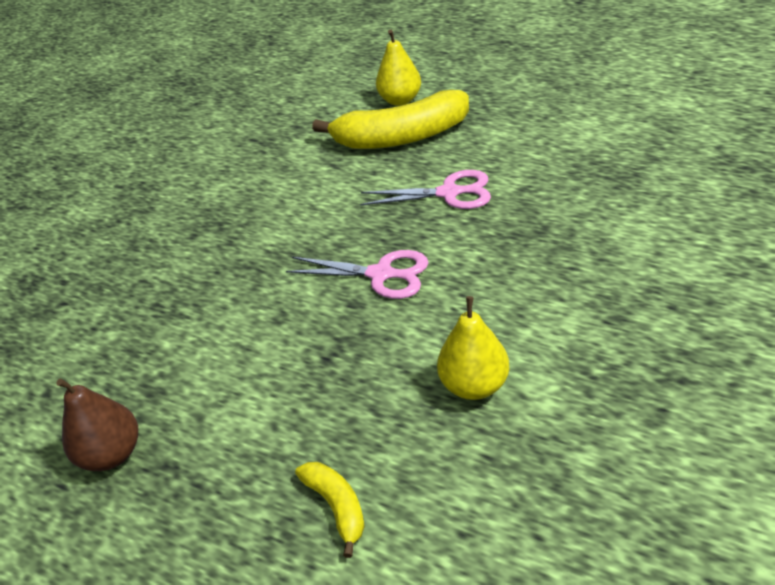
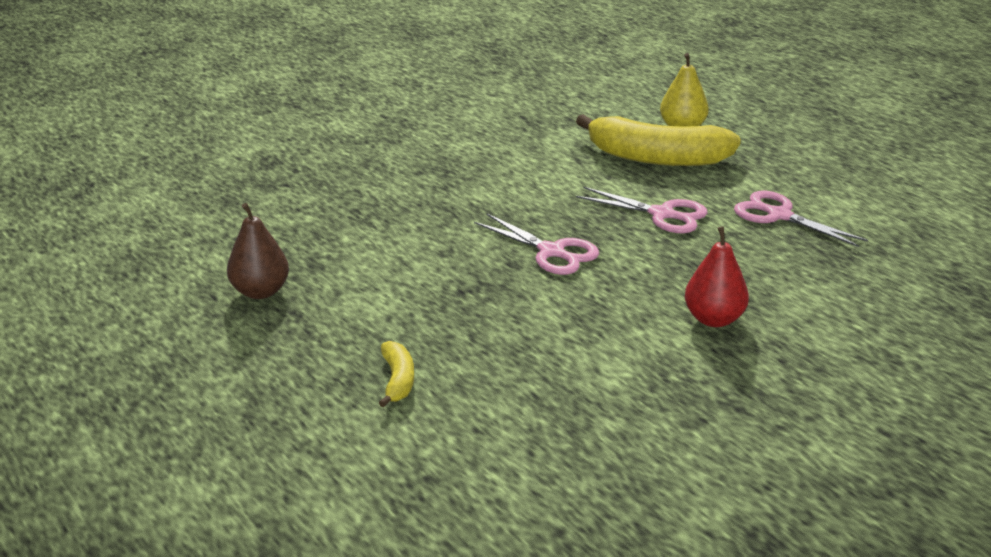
camera: 20 degrees right, 10 degrees down
yellow pear [437,296,509,400] -> none
none -> red pear [685,226,749,327]
none -> pink scissors [734,191,868,247]

